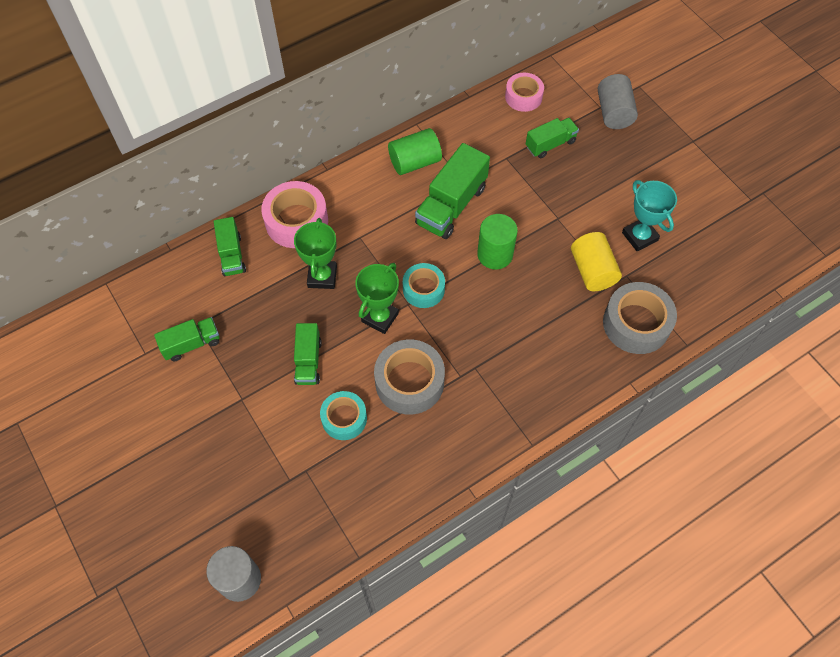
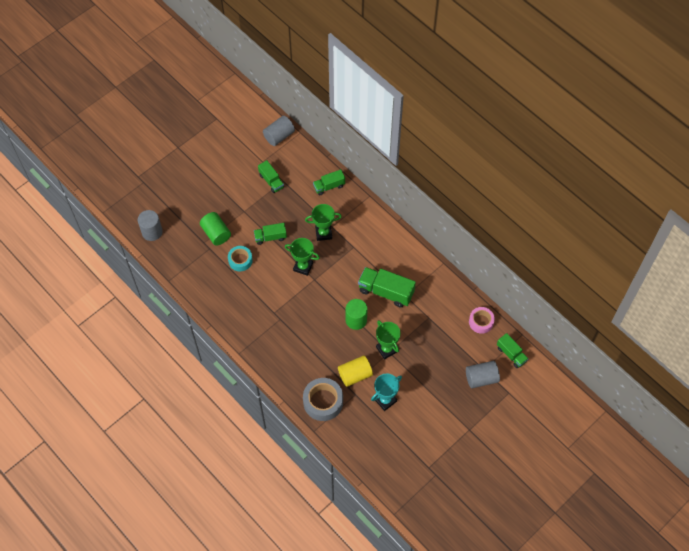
camera: 80 degrees right, 0 degrees up
pink tape [261,181,328,248] -> none
grey tape [374,339,445,415] -> none
green cylinder [388,128,442,175] -> green cylinder moved to [200,212,231,245]
turquoise tape [403,263,445,308] -> none
green truck [526,118,579,158] -> green truck moved to [497,333,529,368]
none -> grey cylinder [263,116,295,146]
none -> green trophy [376,320,401,360]

